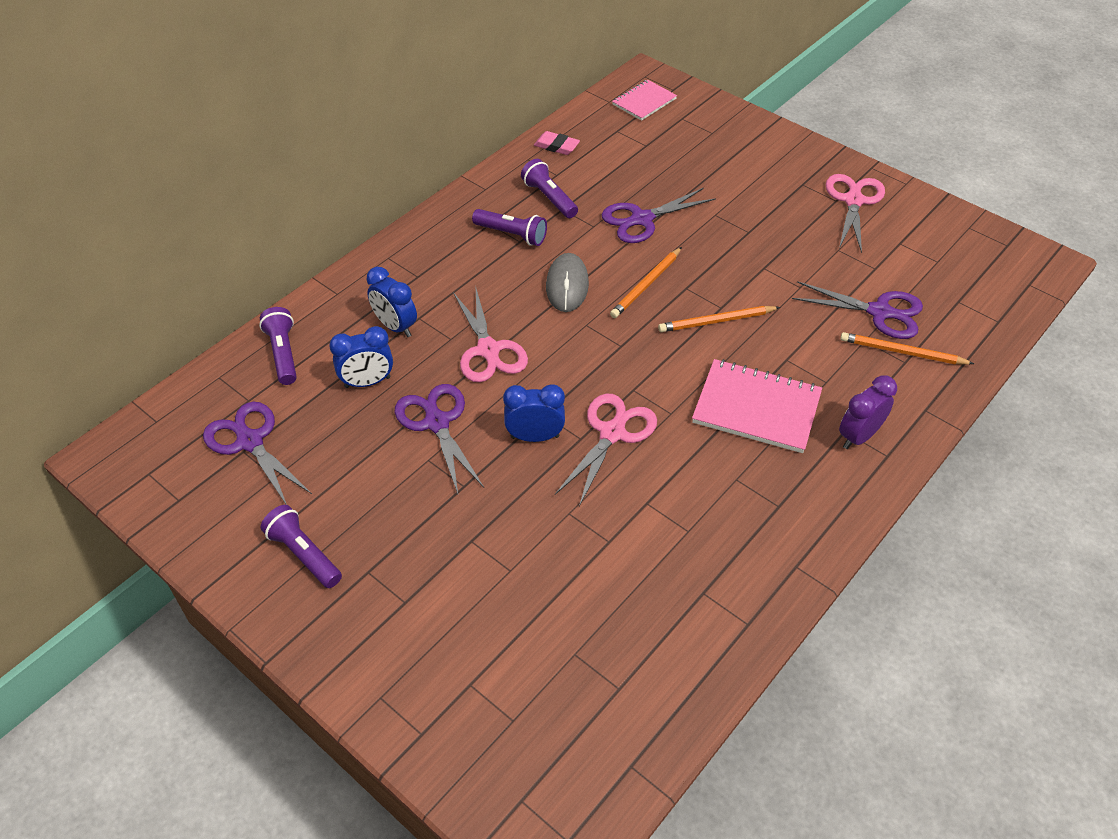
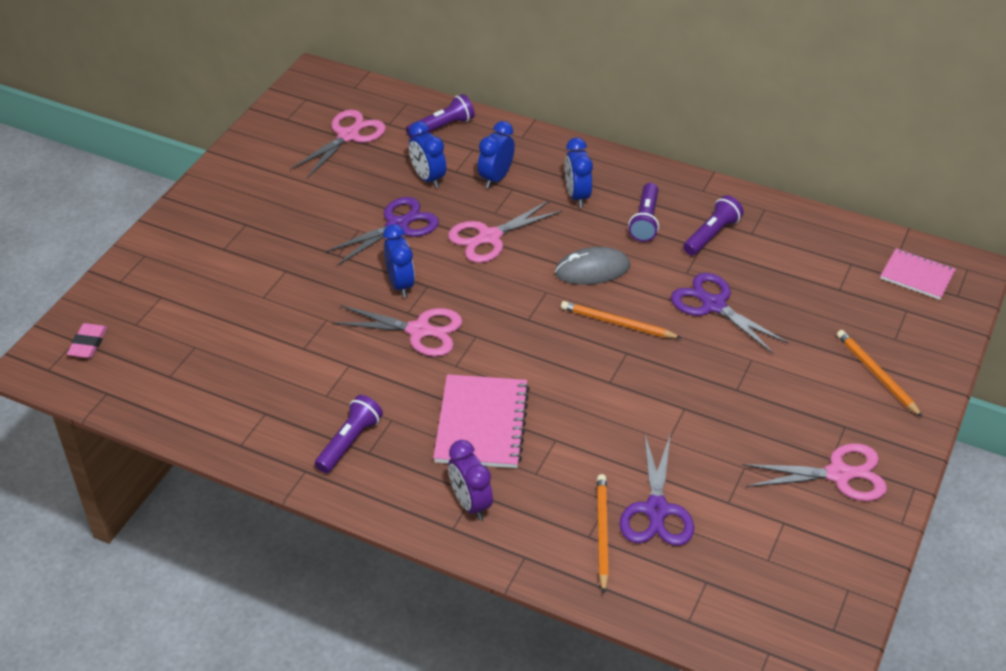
camera: 75 degrees right, 5 degrees down
purple scissors [203,402,312,505] -> pink scissors [291,110,386,178]
purple flashlight [261,505,342,588] -> purple flashlight moved to [315,395,383,473]
pink eraser [534,131,580,155] -> pink eraser moved to [67,323,107,358]
orange pencil [658,306,780,332] -> orange pencil moved to [837,330,923,417]
purple clock [839,375,897,449] -> purple clock turned 150 degrees counterclockwise [448,440,493,520]
none -> blue clock [565,138,593,208]

